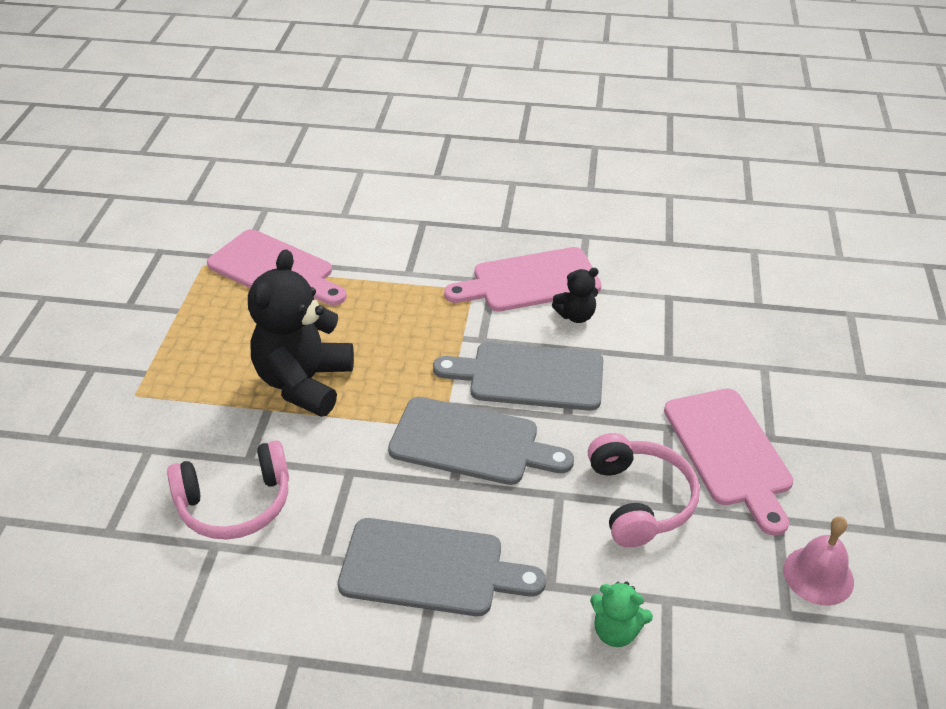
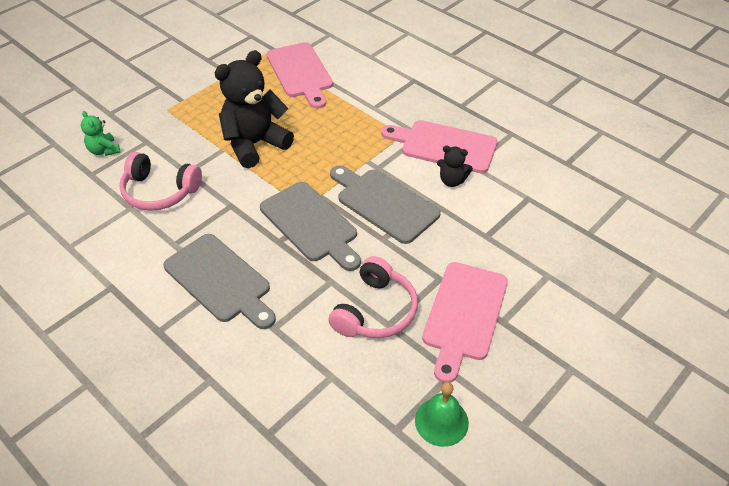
camera: 35 degrees right, 5 degrees up
green teddy bear [590,581,653,647] -> green teddy bear moved to [81,111,120,156]
pink bell [783,516,854,605] -> green bell [415,382,469,447]

